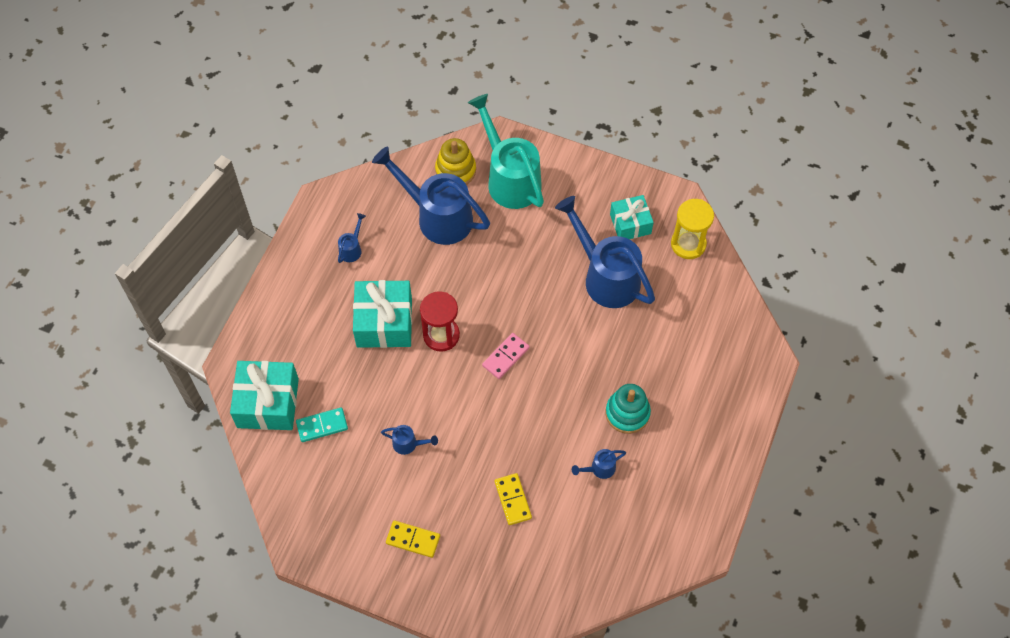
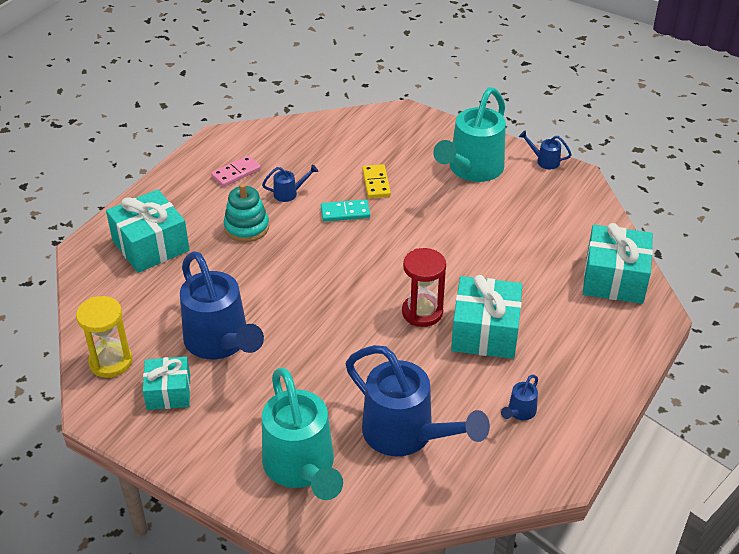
camera: 170 degrees left, 20 degrees down
turquoise domino [296,407,348,442] -> turquoise domino moved to [321,199,370,222]
blue watering can [381,425,438,455] -> blue watering can moved to [519,130,572,169]
yellow domino [386,520,440,558] -> turquoise watering can [433,87,506,182]
yellow stacking toy [435,138,476,185] -> none
pink domino [482,333,530,379] -> pink domino moved to [211,155,261,187]
none -> turquoise gift [106,189,190,273]

